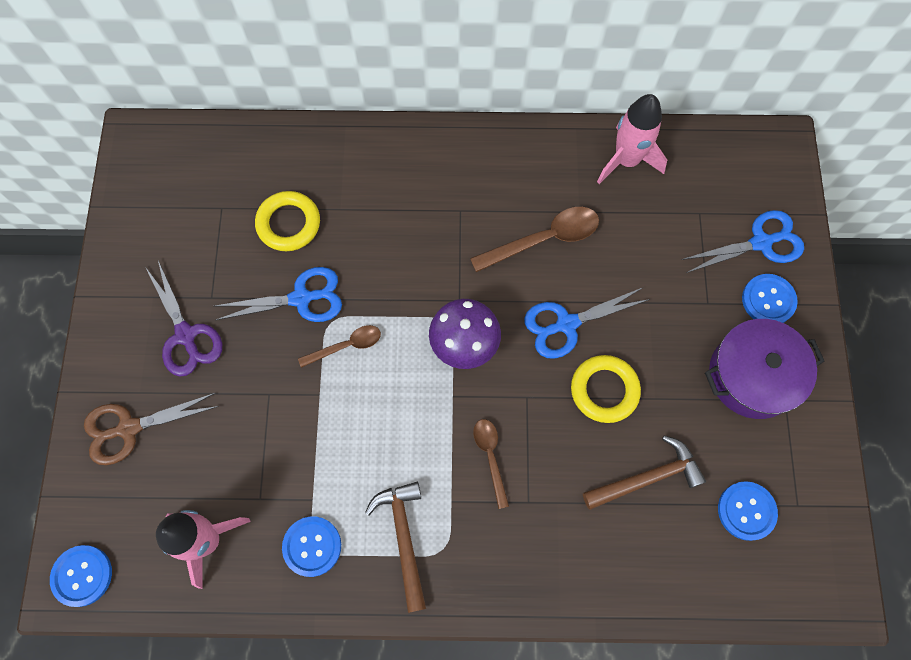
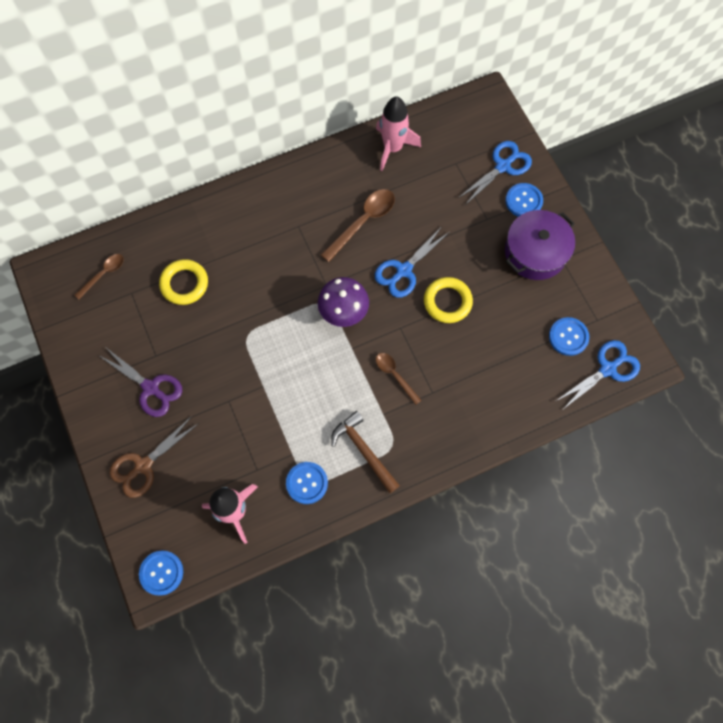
camera: 25 degrees left, 0 degrees up
blue scissors [215,267,342,322] -> blue scissors moved to [556,340,640,408]
brown spoon [298,325,381,368] -> brown spoon moved to [74,254,124,299]
brown hammer [583,436,706,510] -> none

